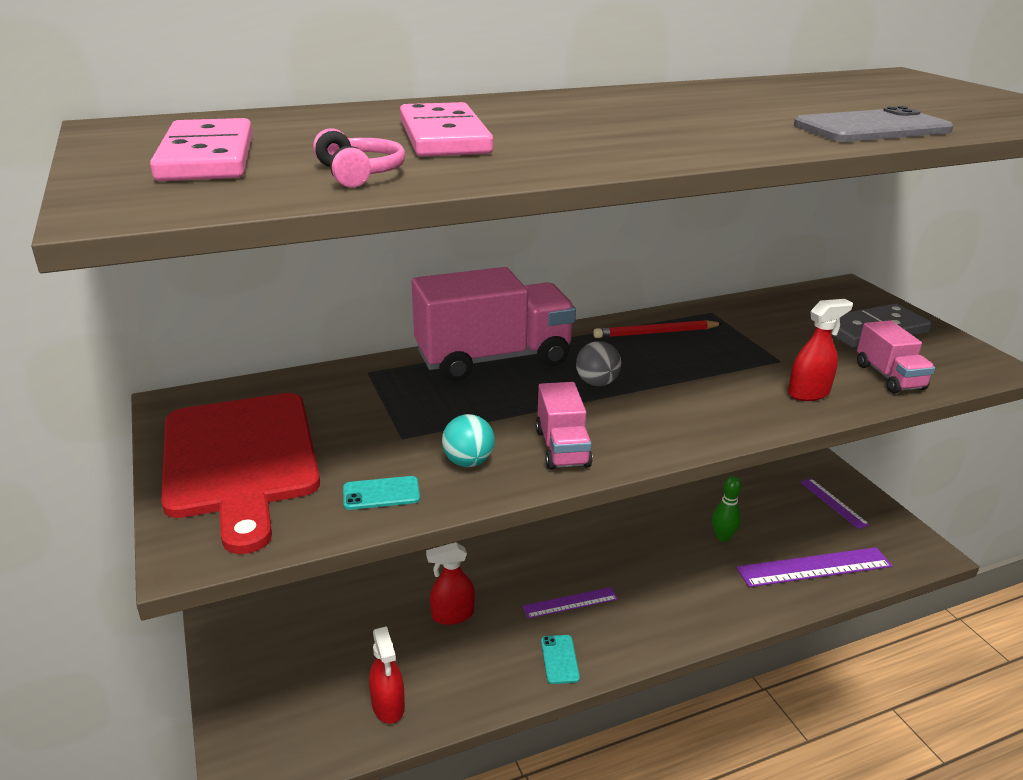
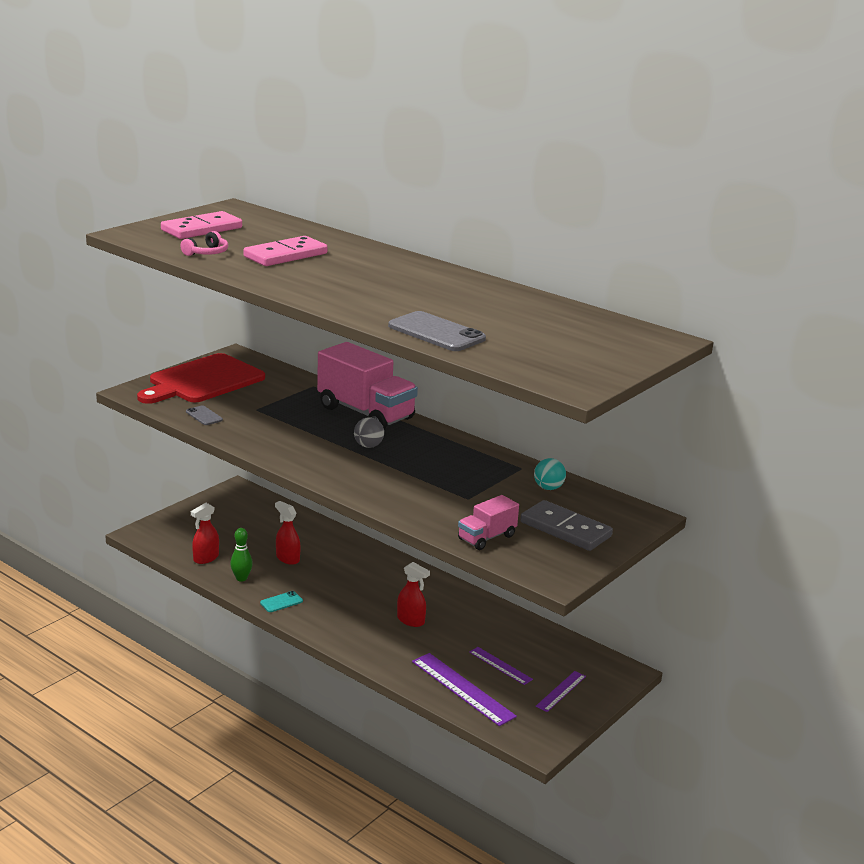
camera: 60 degrees right, 5 degrees down
turquoise phone [343,476,420,510] -> grey phone [186,405,223,425]
turquoise ball [442,414,495,467] -> turquoise ball moved to [534,458,566,490]
purple ruler [523,587,618,619] -> purple ruler moved to [469,647,533,685]
pink truck [536,382,593,470] -> none
red pencil [593,320,723,338] -> none
green bowling pin [712,476,742,541] -> green bowling pin moved to [230,528,253,582]
red spray bottle [788,299,853,401] -> red spray bottle moved to [397,562,430,627]

